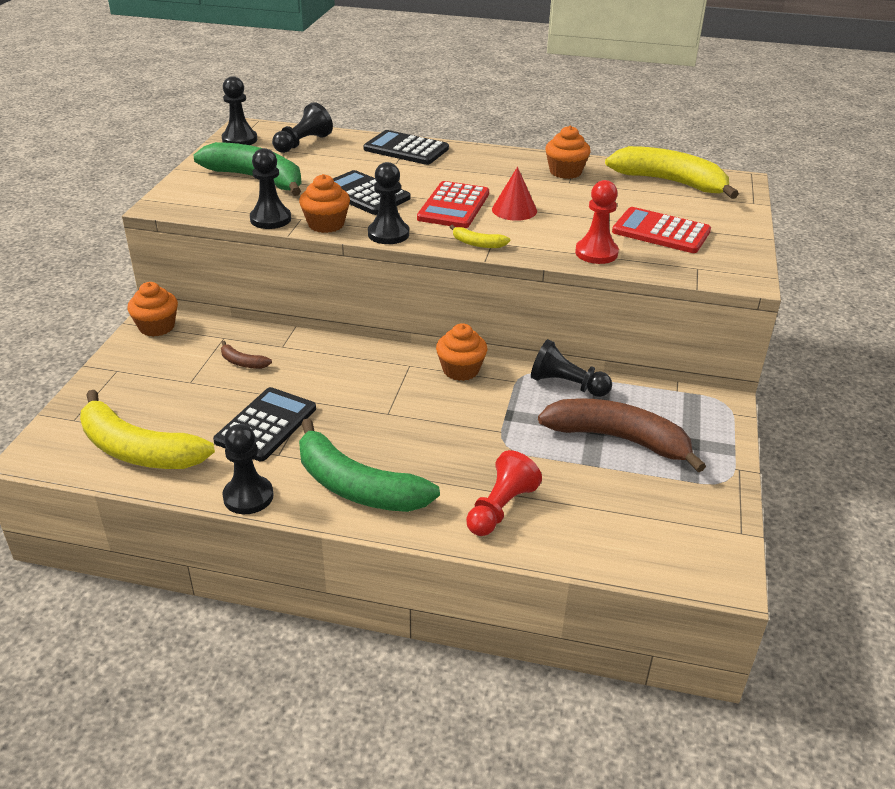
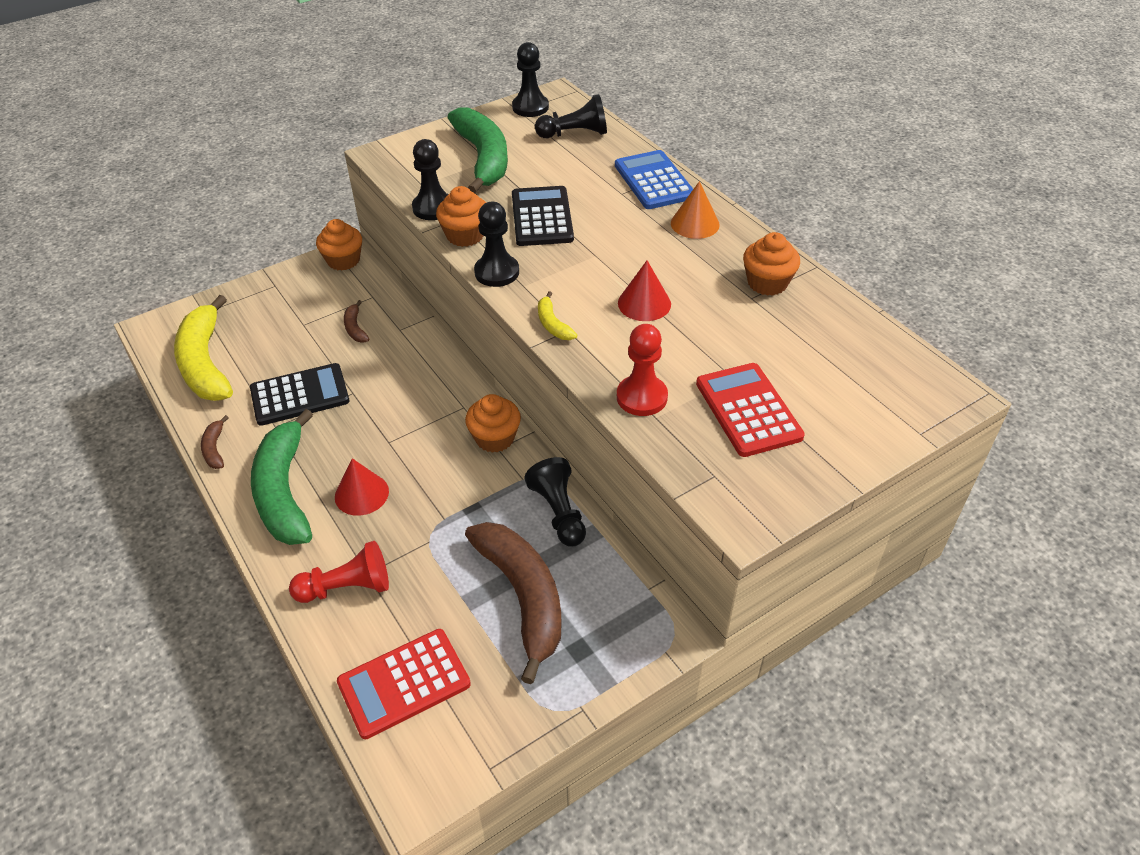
camera: 45 degrees right, 10 degrees up
black pawn [222,424,273,514] -> brown banana [201,415,229,469]
black calculator [363,130,449,165] -> blue calculator [615,150,693,209]
red calculator [417,181,489,228] -> red calculator moved to [337,629,471,739]
yellow banana [605,146,739,199] -> none
none -> red cone [335,458,389,516]
none -> orange cone [671,181,720,239]

